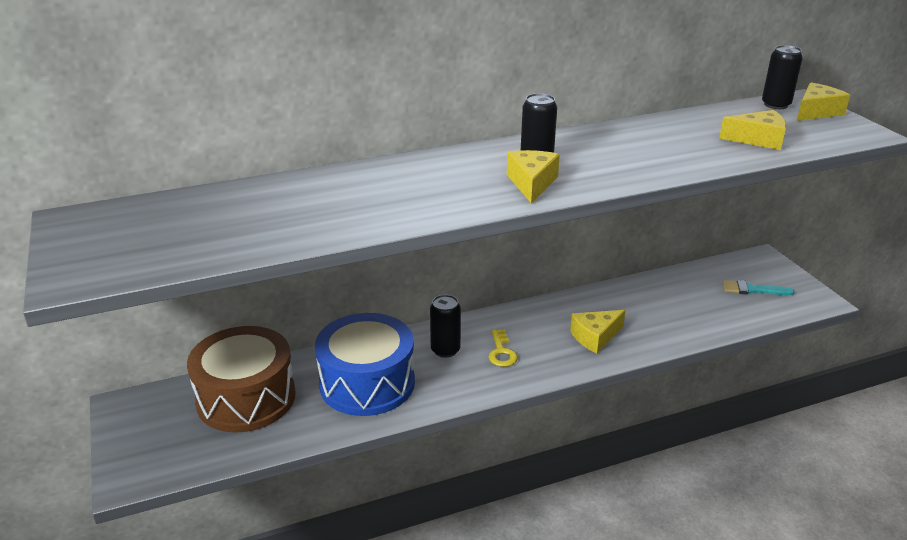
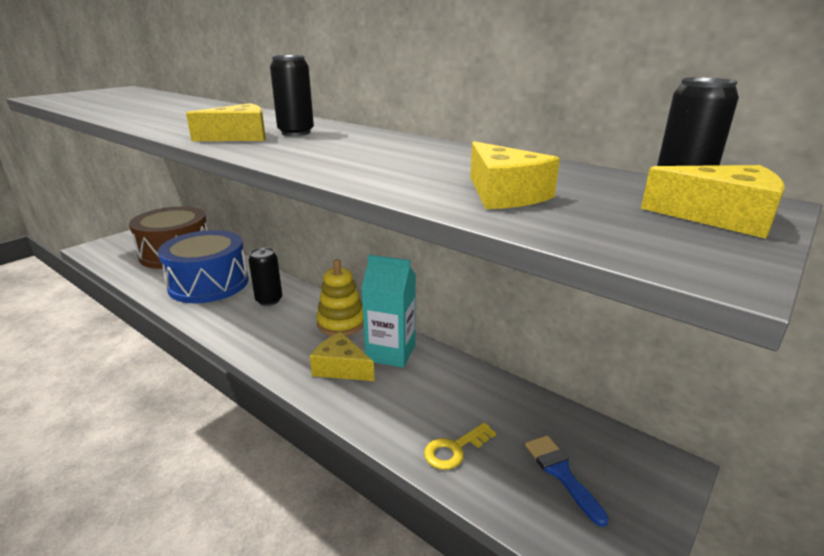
camera: 60 degrees right, 5 degrees down
yellow key [489,329,518,367] -> yellow key moved to [424,422,496,470]
turquoise brush [722,280,794,295] -> blue brush [525,435,609,527]
none -> yellow stacking toy [316,259,364,336]
none -> turquoise carton [361,255,416,368]

